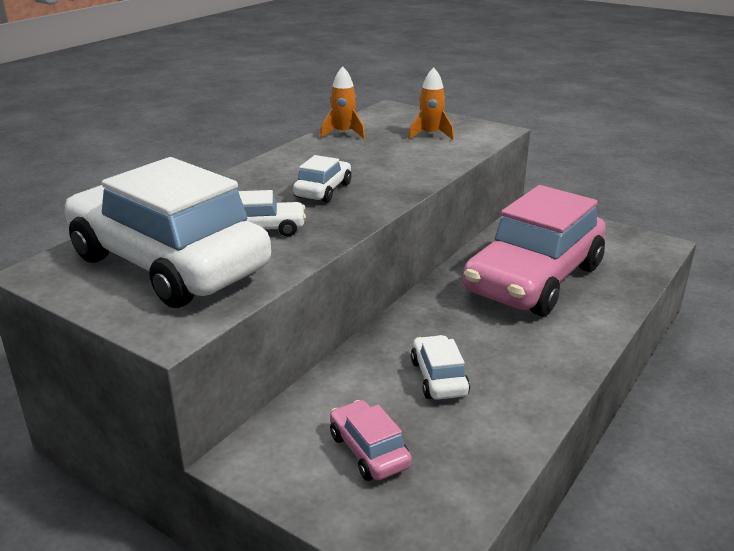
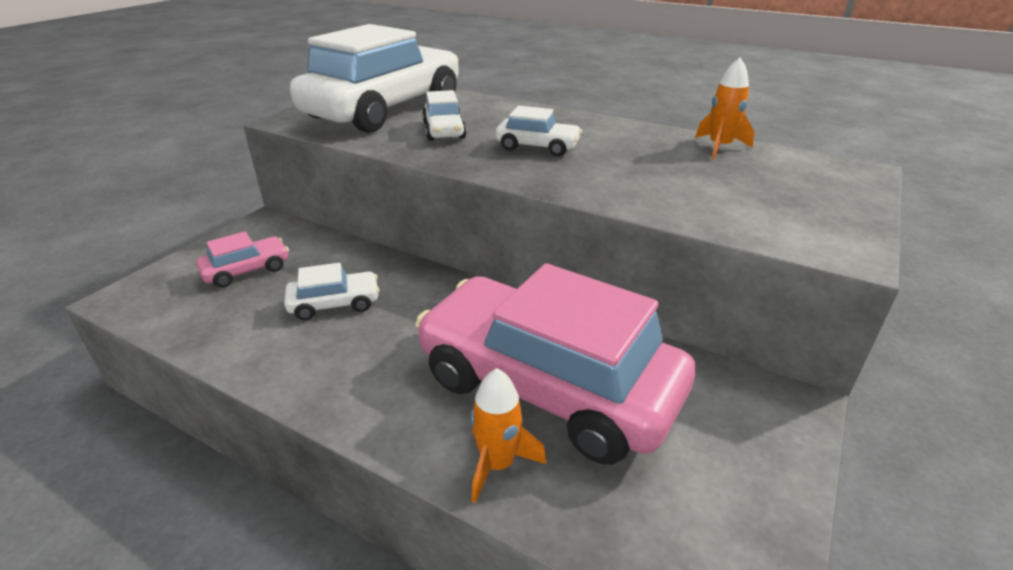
camera: 85 degrees right, 5 degrees up
orange rocket [408,67,454,140] -> orange rocket moved to [470,368,546,503]

